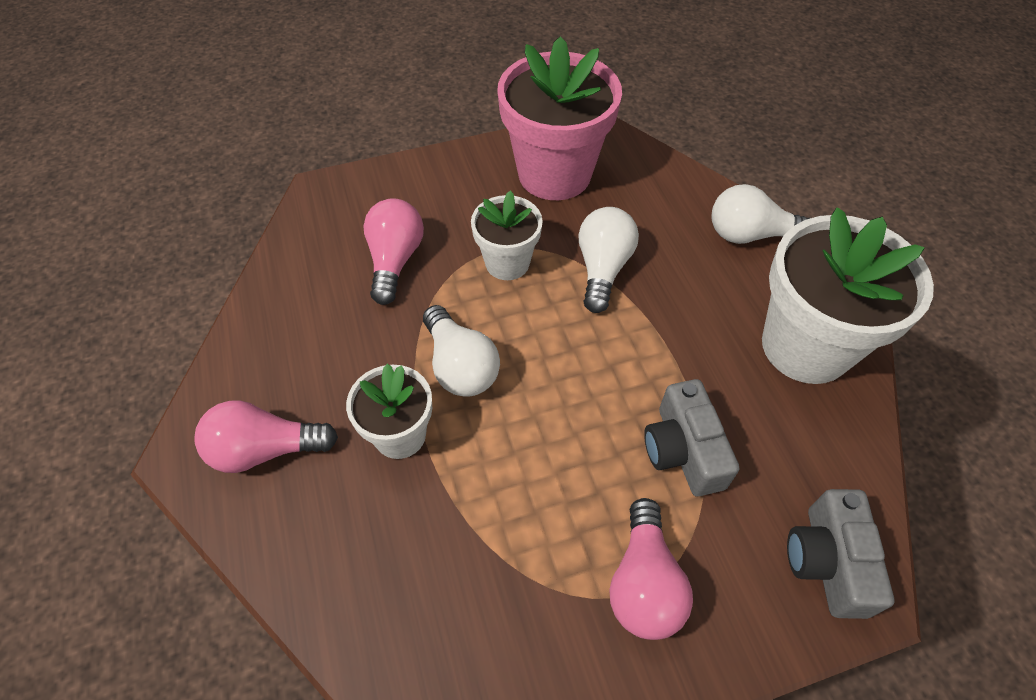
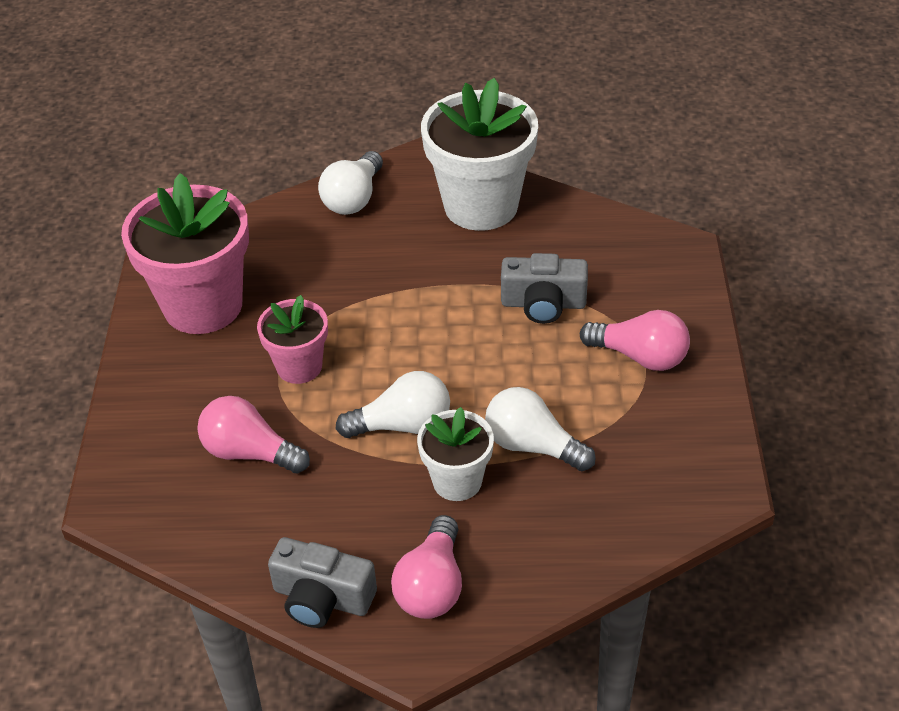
camera: 70 degrees left, 10 degrees down
white flower pot [471,190,543,280] -> pink flower pot [257,295,328,384]
white light bulb [578,207,639,313] -> white light bulb moved to [485,387,596,471]
grey camera [787,489,894,619] -> grey camera moved to [268,537,377,628]

